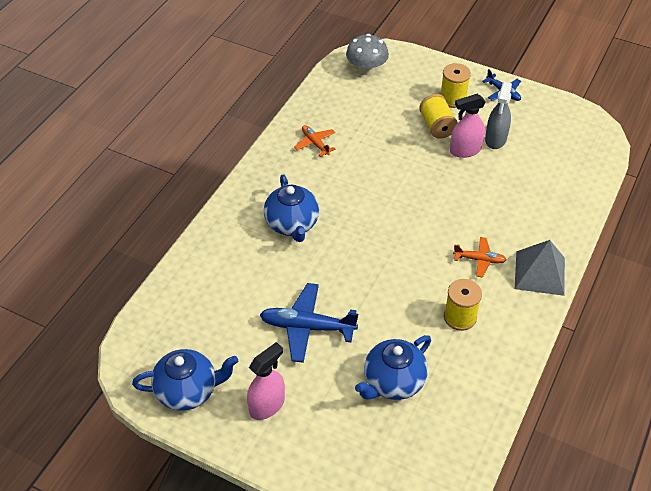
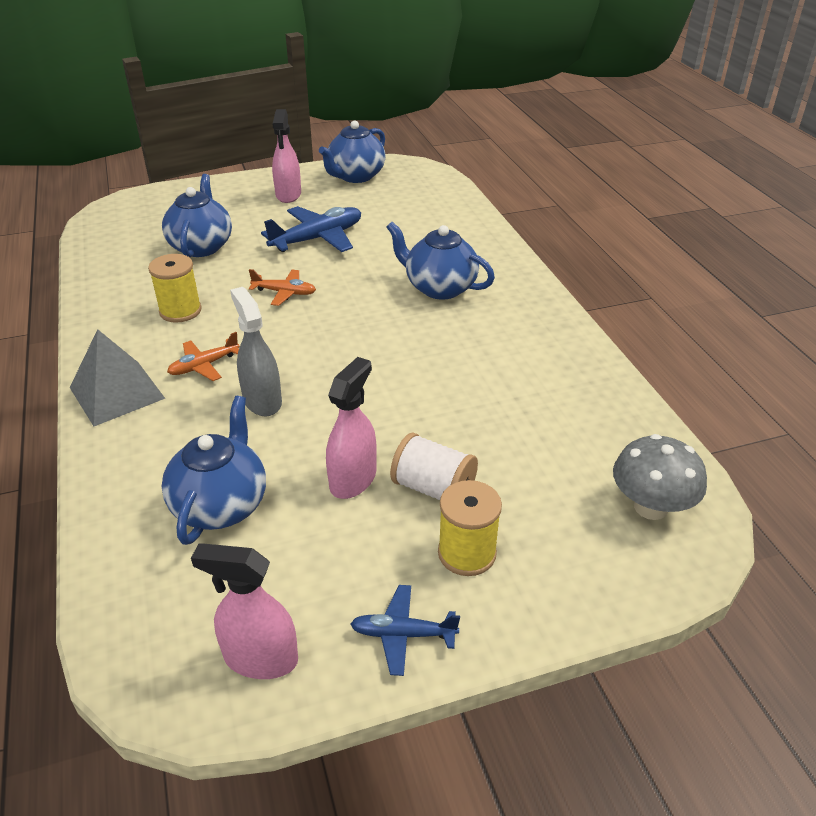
camera: 135 degrees right, 10 degrees down
orange plane [294,125,336,157] -> orange plane moved to [249,269,316,306]
yellow spool [419,94,458,139] -> white spool [390,433,478,500]
grey spray bottle [485,82,512,149] -> grey spray bottle moved to [230,287,282,416]
none -> blue teapot [161,396,266,545]
none -> pink spray bottle [191,543,298,679]

